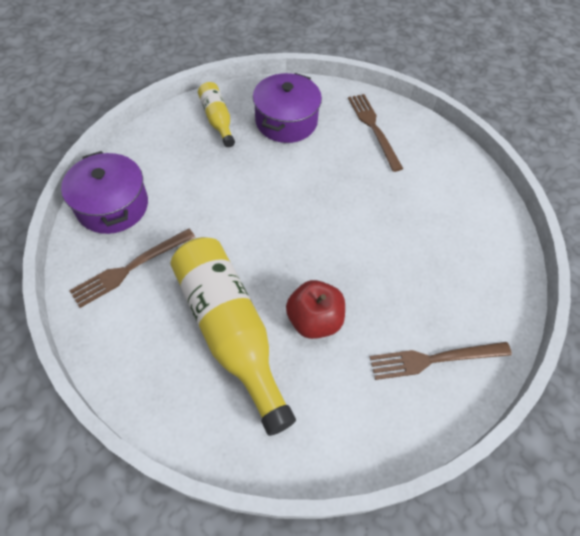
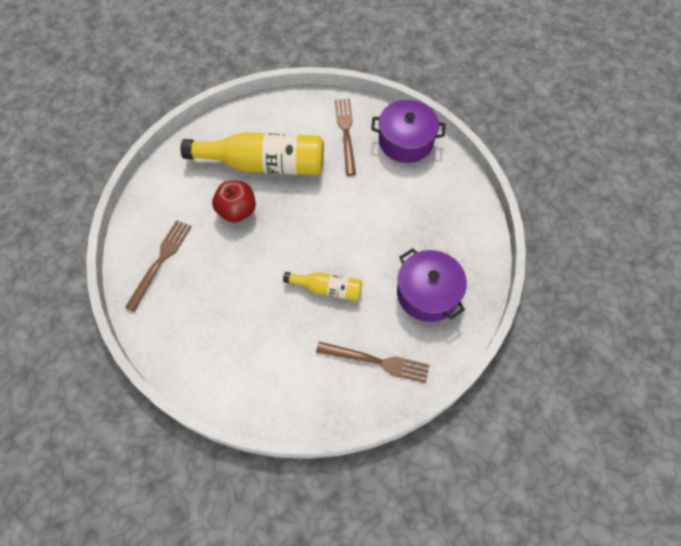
camera: 125 degrees right, 5 degrees up
yellow bottle [198,82,235,147] -> yellow bottle moved to [283,272,362,301]

